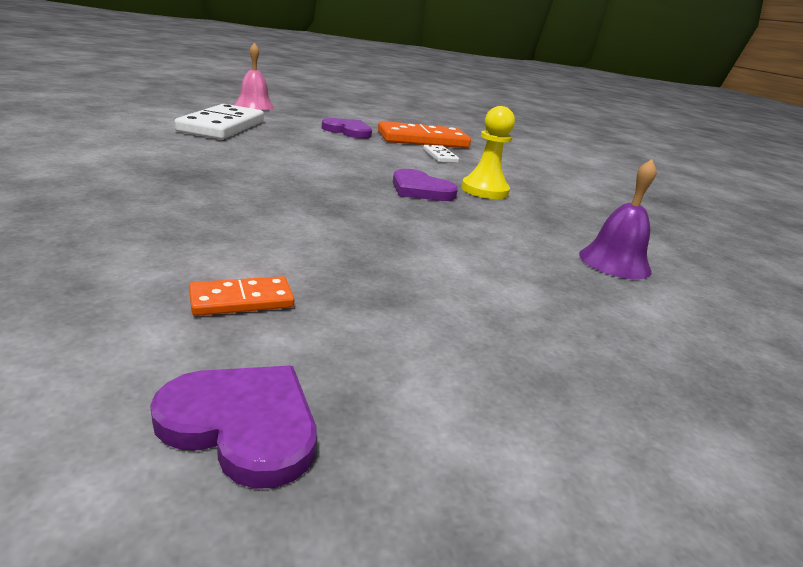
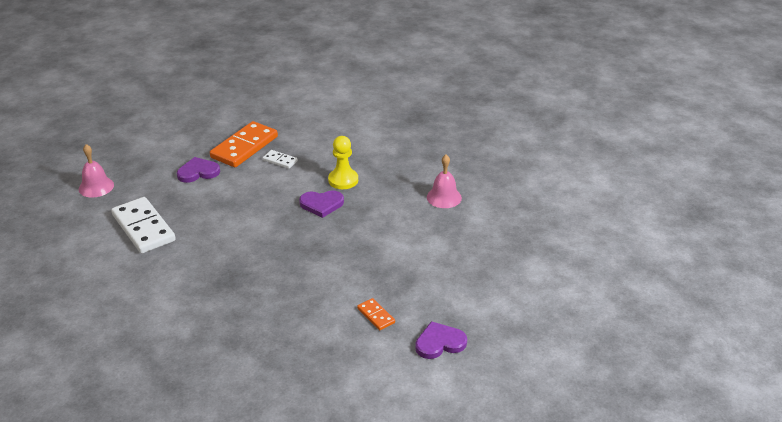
camera: 40 degrees left, 10 degrees up
orange domino [189,276,294,316] -> orange domino turned 60 degrees counterclockwise [357,298,395,330]
purple bell [579,159,657,279] -> pink bell [427,155,462,208]

